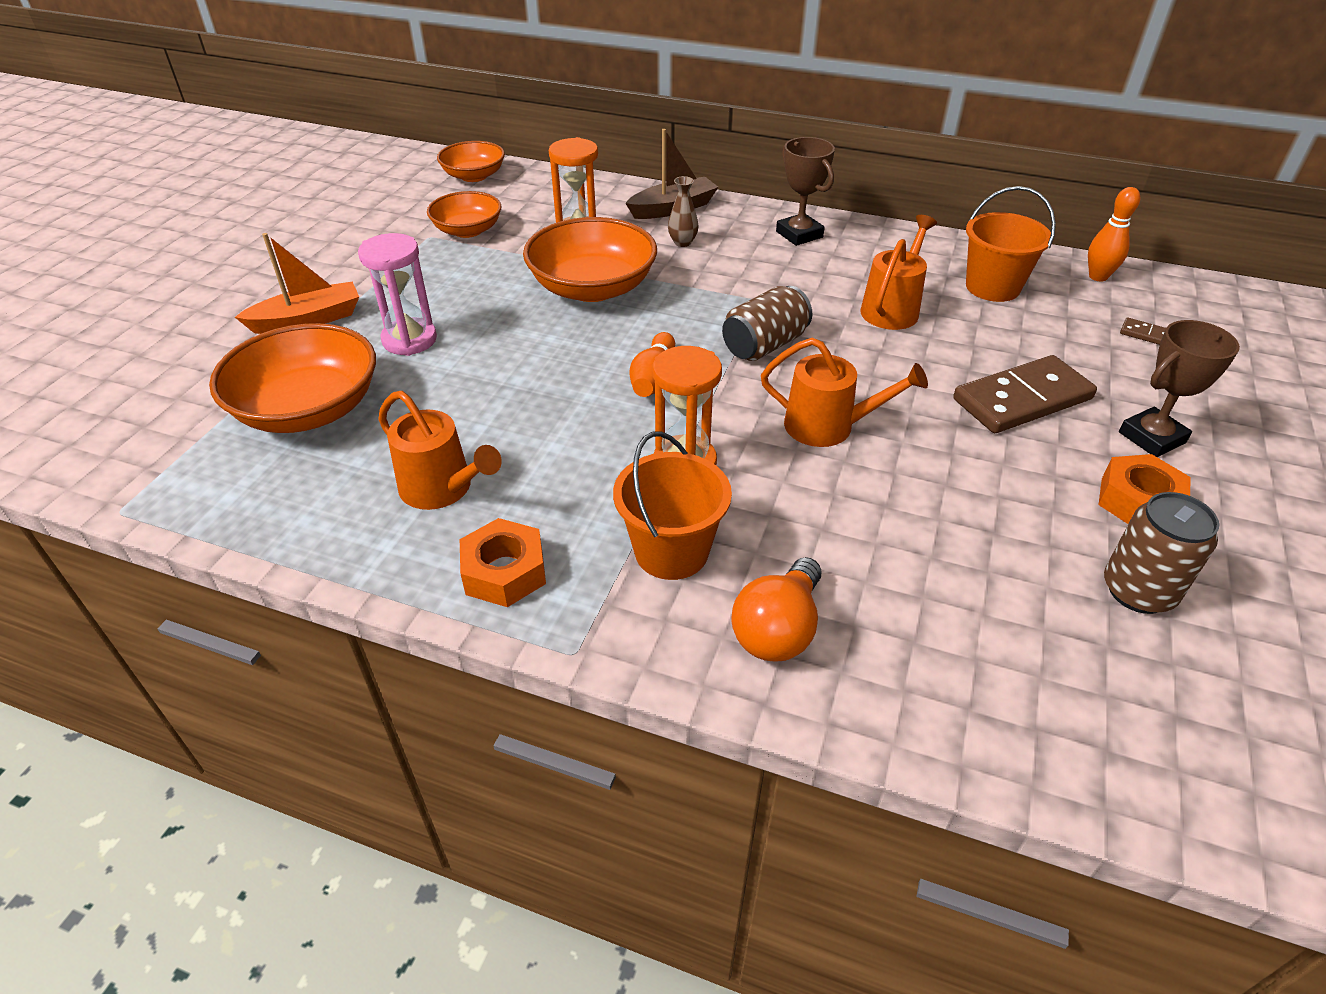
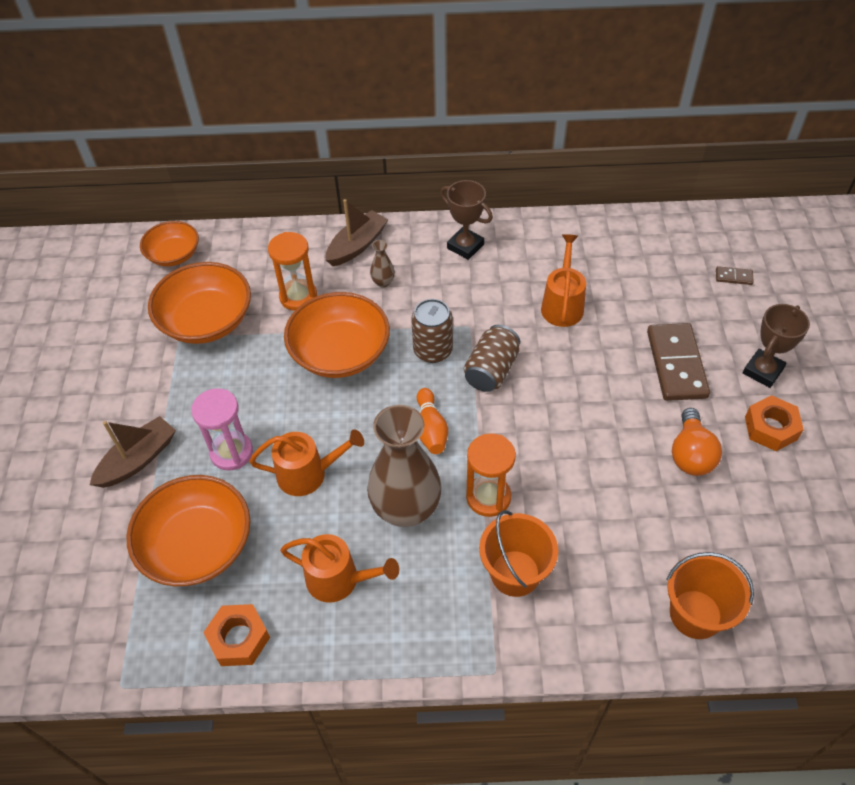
camera: 20 degrees left, 10 degrees up
orange boat [235,233,359,334] -> brown boat [90,416,176,488]
orange bowl [427,191,502,238] -> orange bowl [148,262,251,344], size x1.63
orange nut [460,518,546,607] -> orange nut moved to [203,604,270,666]
orange light bulb [731,557,821,662] -> orange light bulb moved to [672,408,722,476]
orange watering can [761,338,928,447] -> orange watering can moved to [249,429,364,496]
brown domino [953,355,1097,433] -> brown domino turned 45 degrees counterclockwise [647,323,710,401]
orange bucket [966,186,1056,302] -> orange bucket moved to [667,552,754,639]
orange bowling pin [1088,187,1140,282] -> none
brown can [1104,492,1219,614] -> brown can moved to [411,299,453,363]
none -> brown vase [367,404,442,527]

